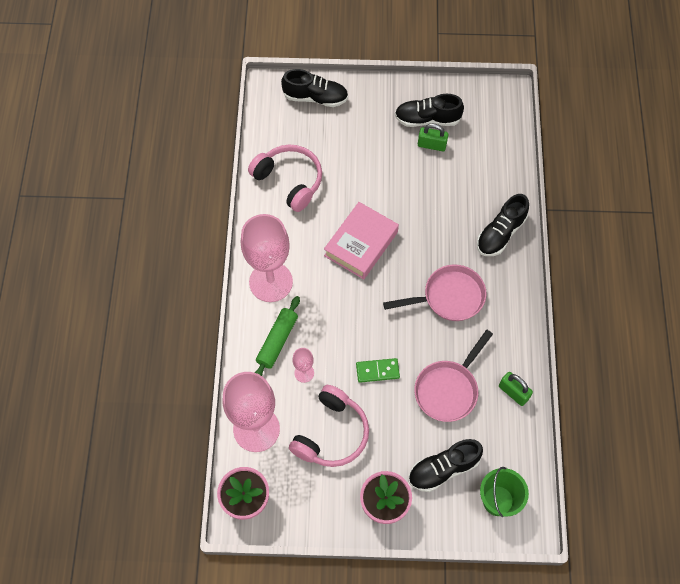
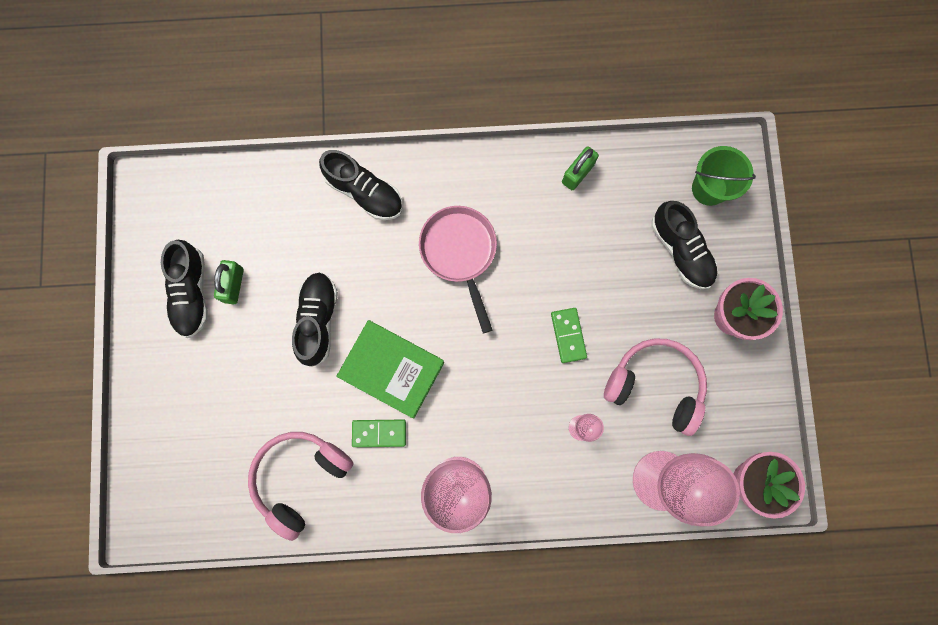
camera: 95 degrees left, 15 degrees up
green rolling pin [255,296,300,376] -> none
black shoe [281,69,348,107] -> black shoe moved to [292,272,338,367]
pink book [324,202,399,279] -> green book [336,320,444,418]
pink pan [414,330,493,422] -> none
none -> green domino [352,419,406,447]

